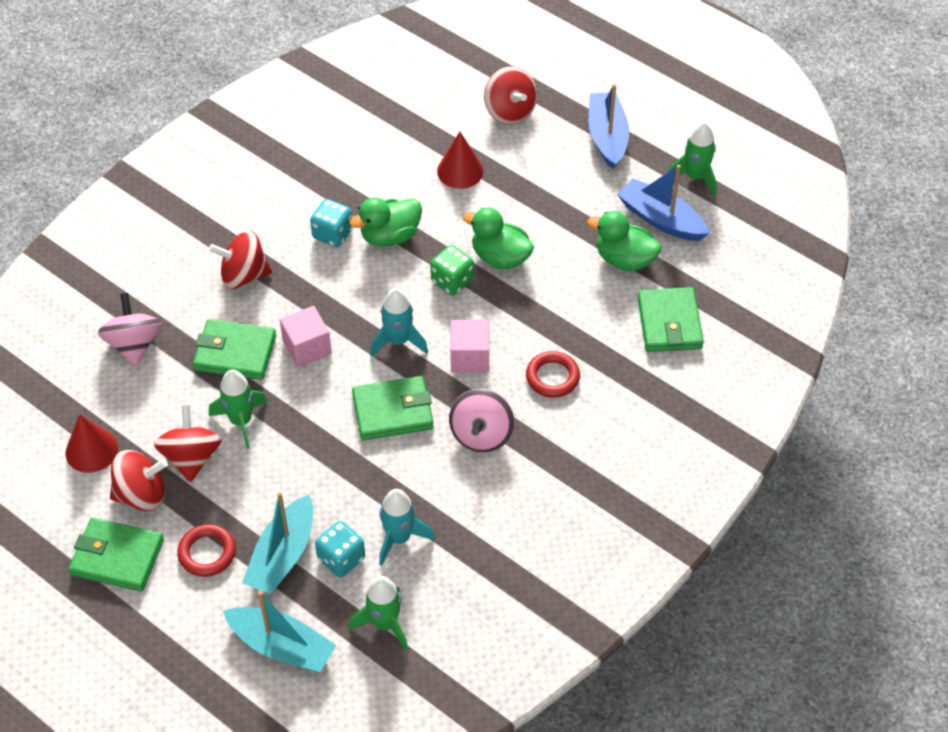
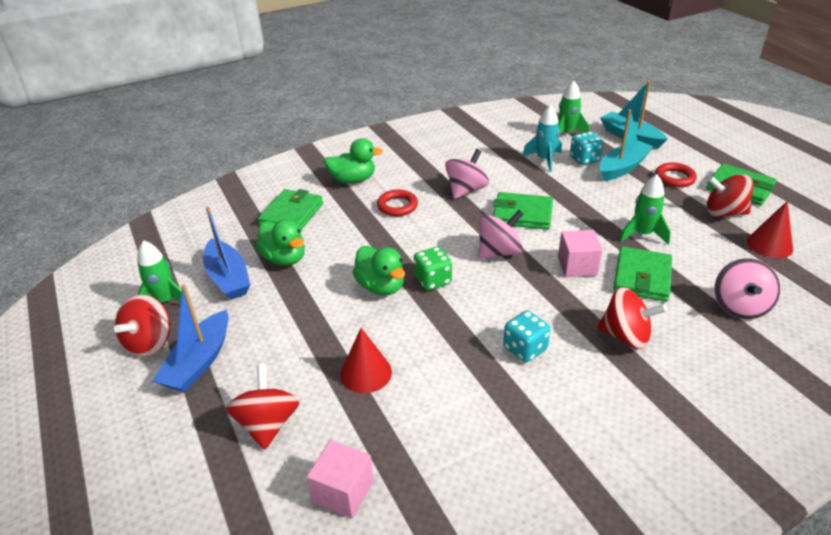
camera: 155 degrees left, 15 degrees down
red spinning top [154,405,222,482] -> red spinning top moved to [114,294,170,357]
green wallet [193,319,276,380] -> green wallet turned 75 degrees clockwise [613,247,672,302]
green duck [350,198,422,247] -> green duck moved to [324,138,383,184]
turquoise rocket [370,288,428,357] -> pink spinning top [479,210,524,260]
pink cube [450,320,489,372] -> pink cube moved to [307,440,374,519]

